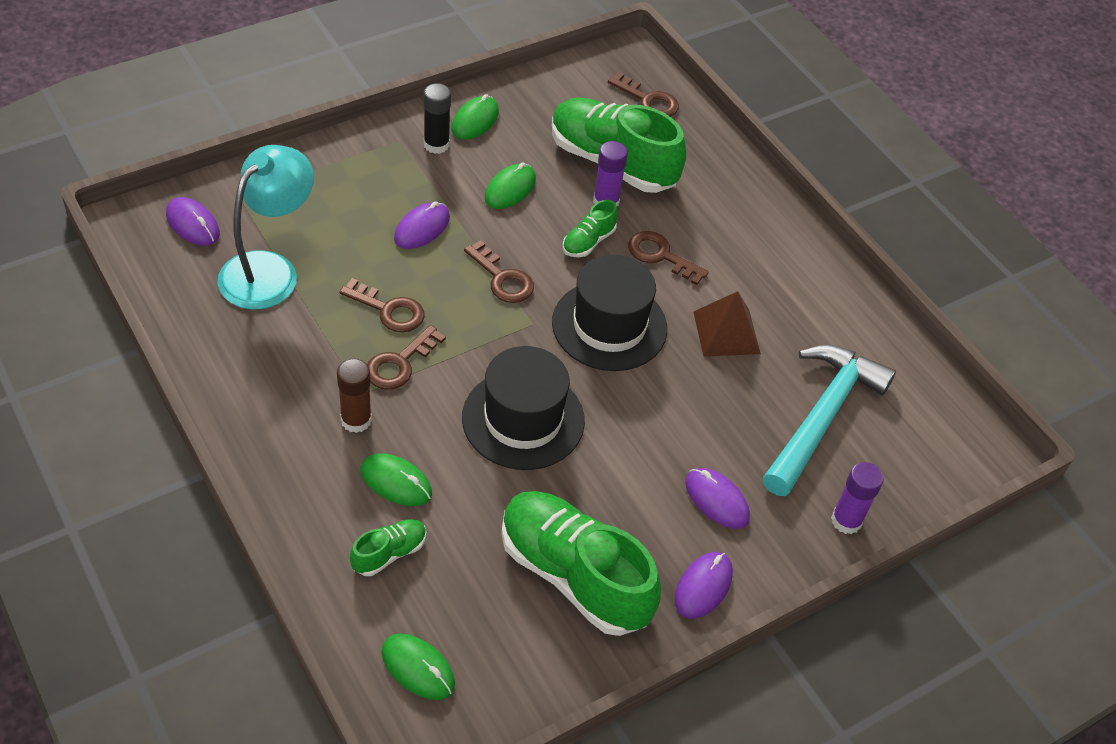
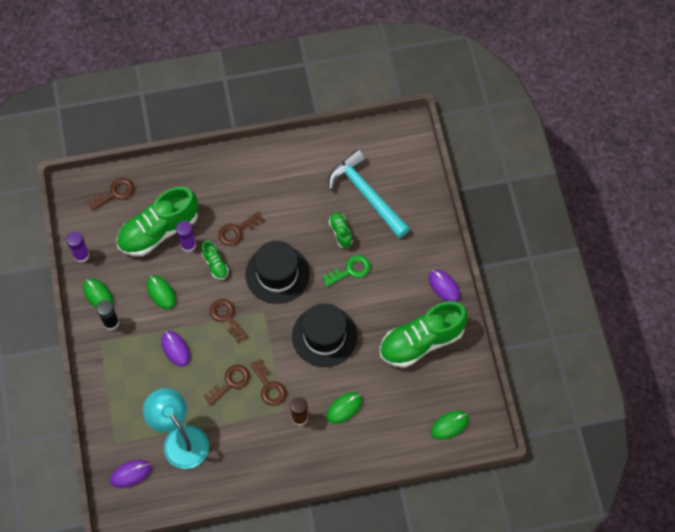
camera: 65 degrees left, 15 degrees up
green shoe [350,519,426,576] -> green shoe moved to [329,212,353,248]
brown key [464,240,534,303] -> brown key turned 105 degrees counterclockwise [210,299,248,343]
purple mouse [685,468,750,529] -> none
brown pyramid [693,291,761,357] -> none
purple glue stick [831,462,884,534] -> purple glue stick moved to [66,231,89,263]
none -> green key [322,255,370,287]

